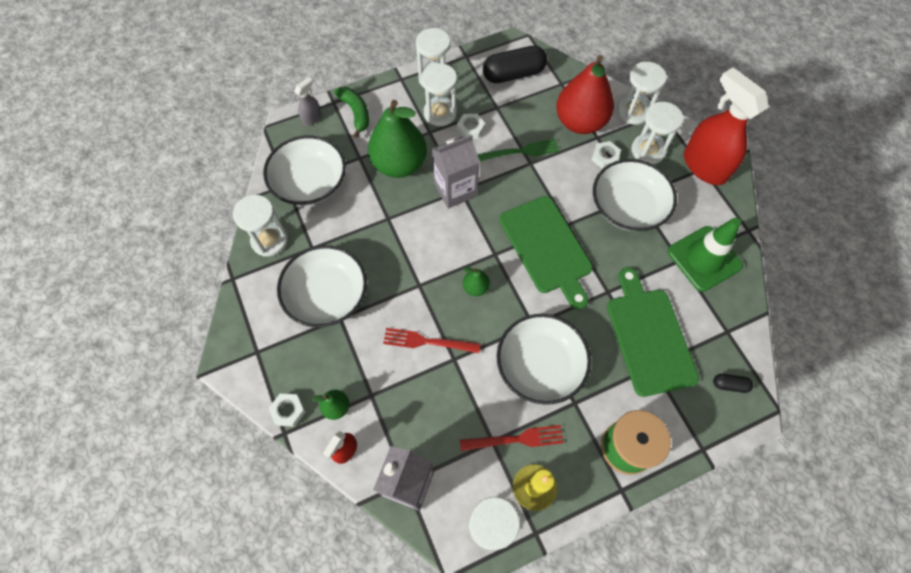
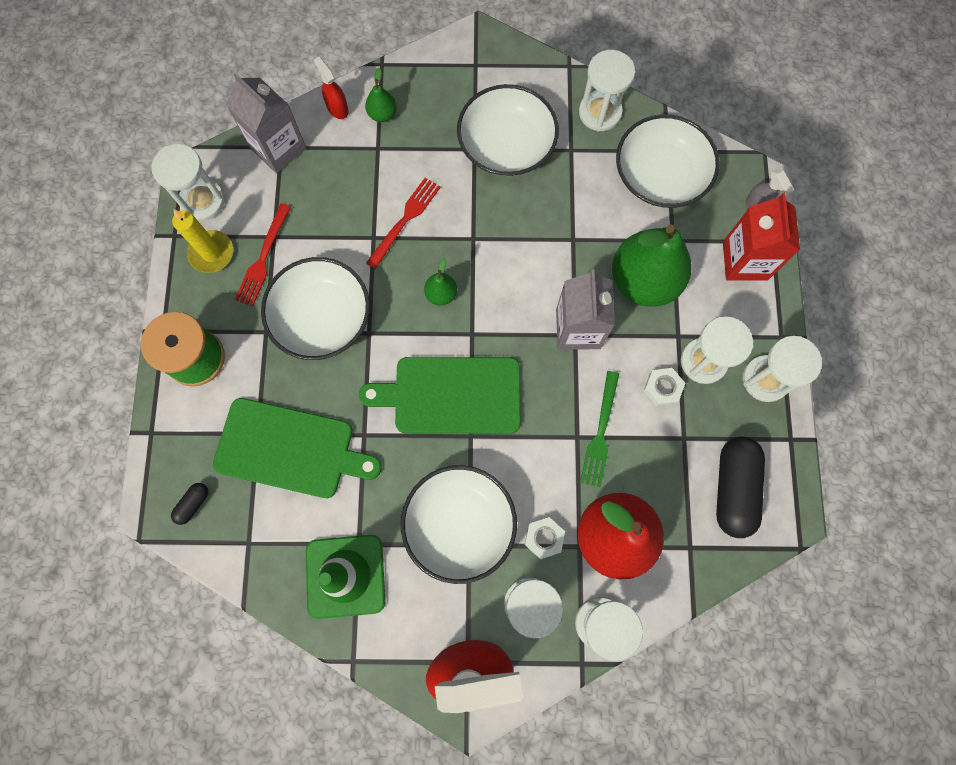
camera: 115 degrees right, 10 degrees up
white nut [269,394,306,427] -> none
green banana [334,87,369,138] -> red carton [723,193,800,281]

